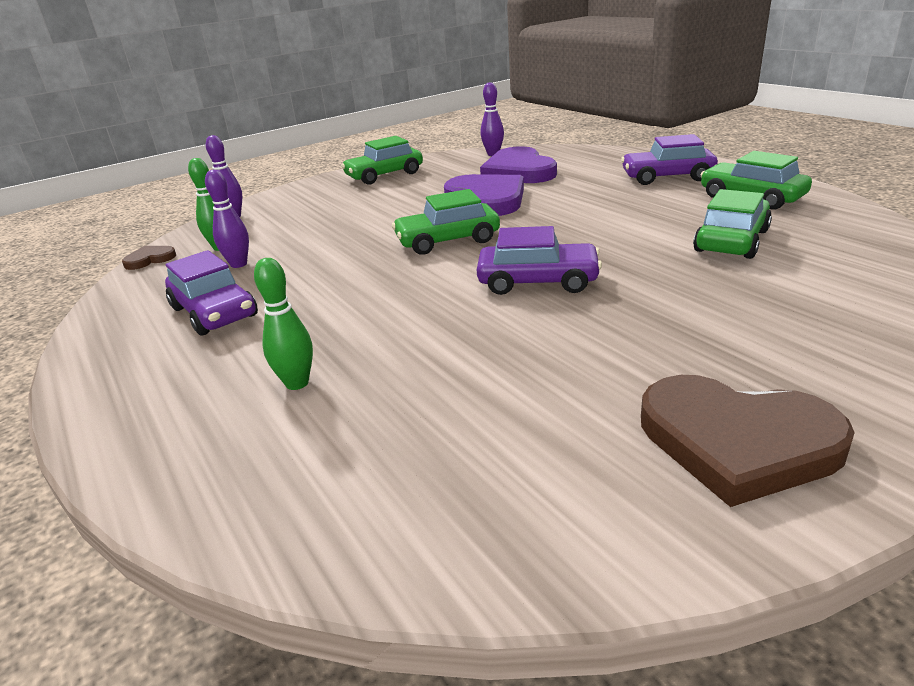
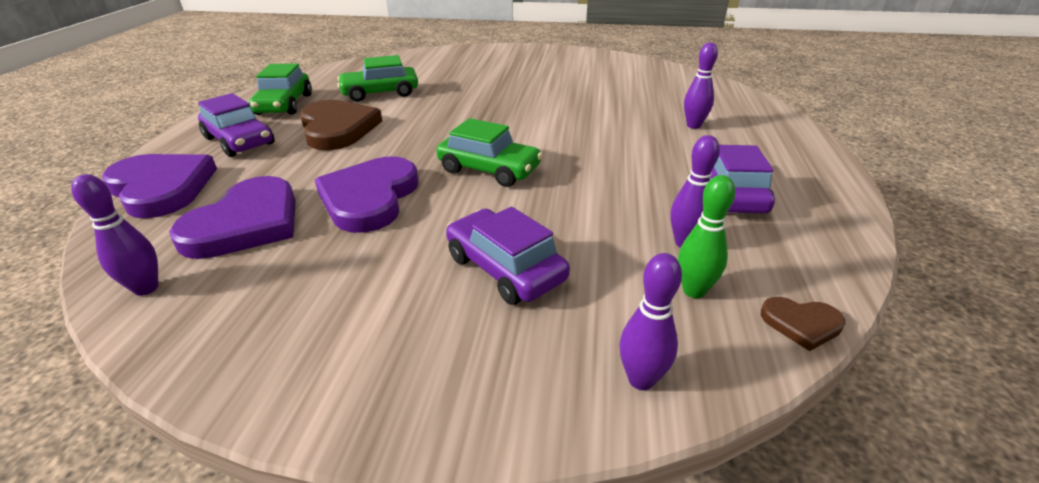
camera: 140 degrees left, 5 degrees up
green bowling pin [254,258,313,390] -> purple bowling pin [684,42,718,129]
green car [341,136,423,185] -> none
purple car [477,226,602,295] -> purple car moved to [446,207,570,305]
brown heart [641,375,855,507] -> brown heart moved to [300,100,382,150]
none -> purple heart [102,154,217,218]

